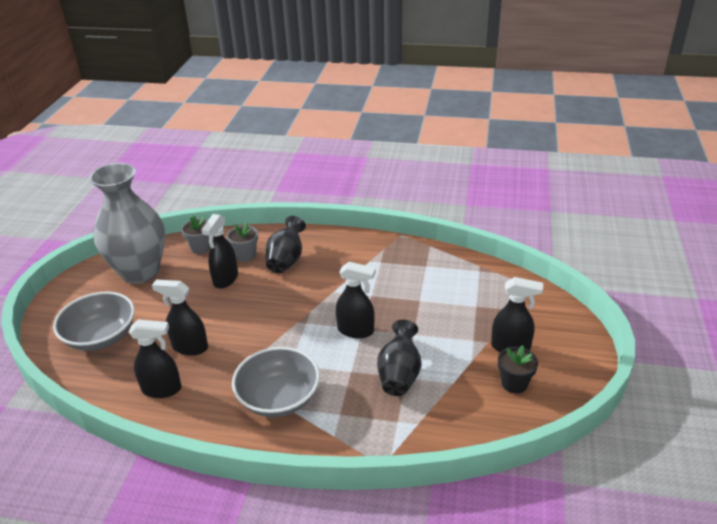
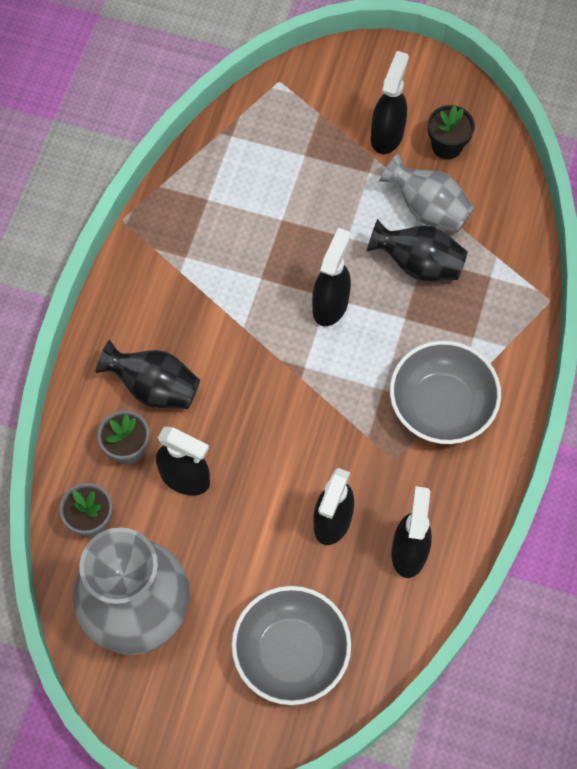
camera: 85 degrees left, 30 degrees up
none -> grey vase [379,153,475,233]

